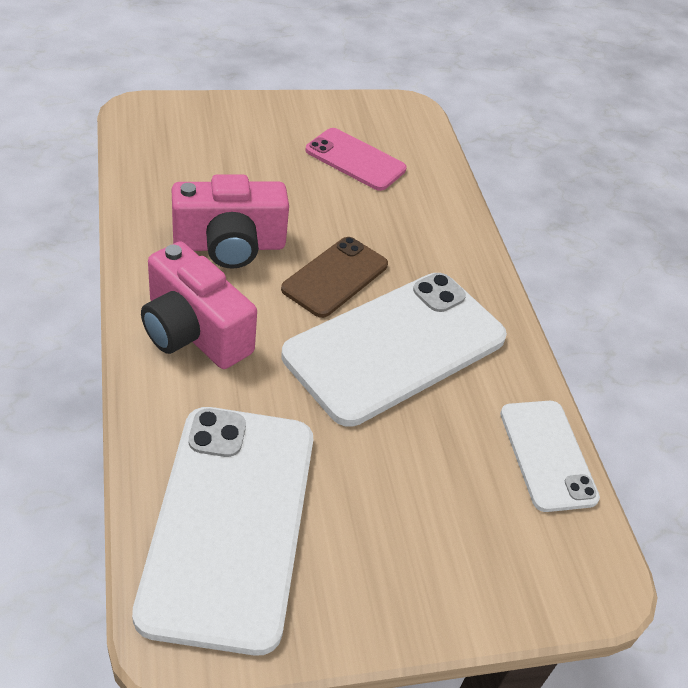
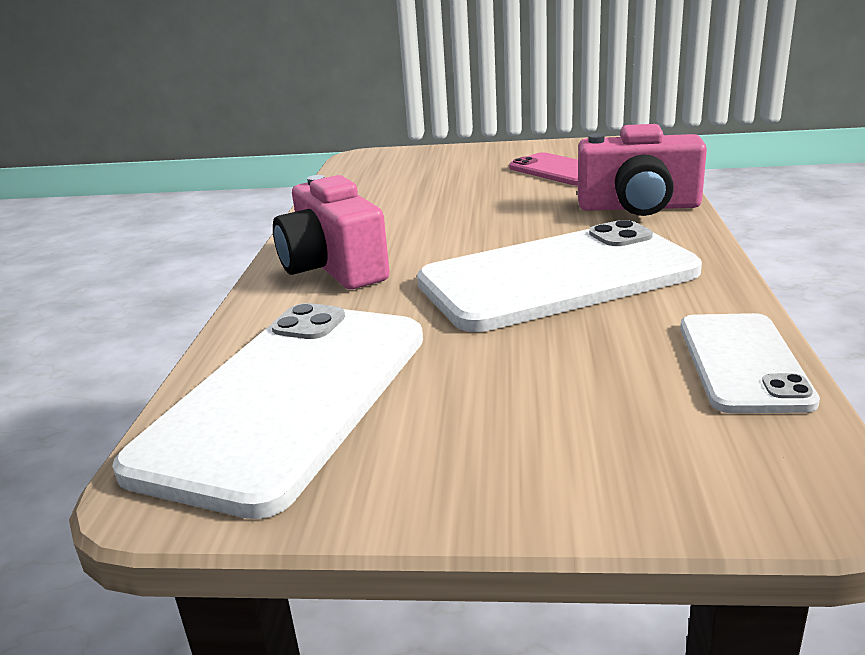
camera: 25 degrees right, 20 degrees down
pink camera [172,174,289,269] -> pink camera moved to [578,124,707,216]
brown phone [281,237,388,318] -> none

